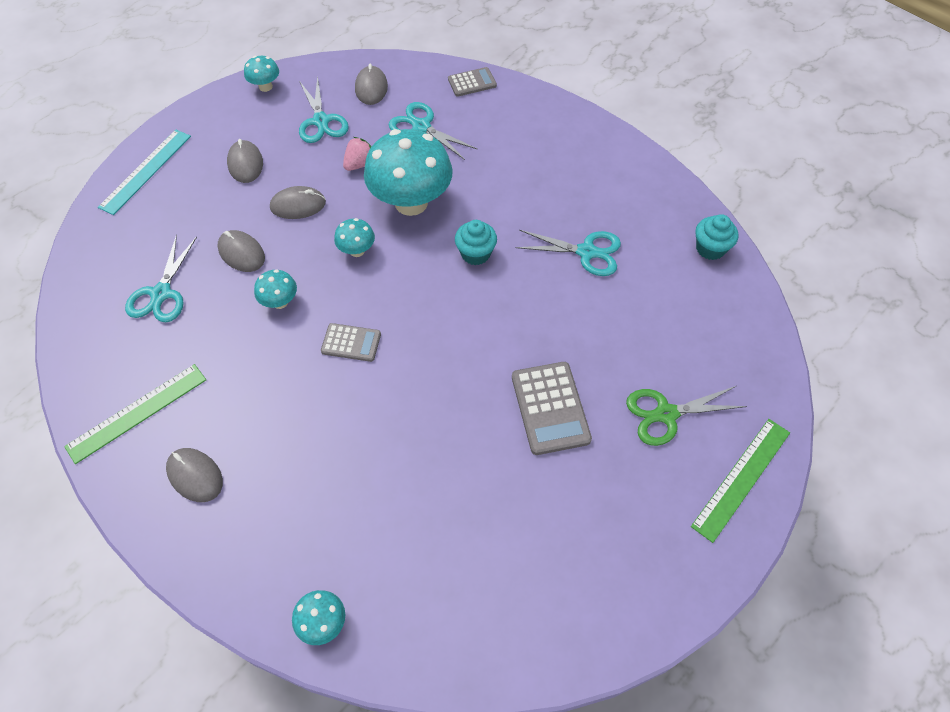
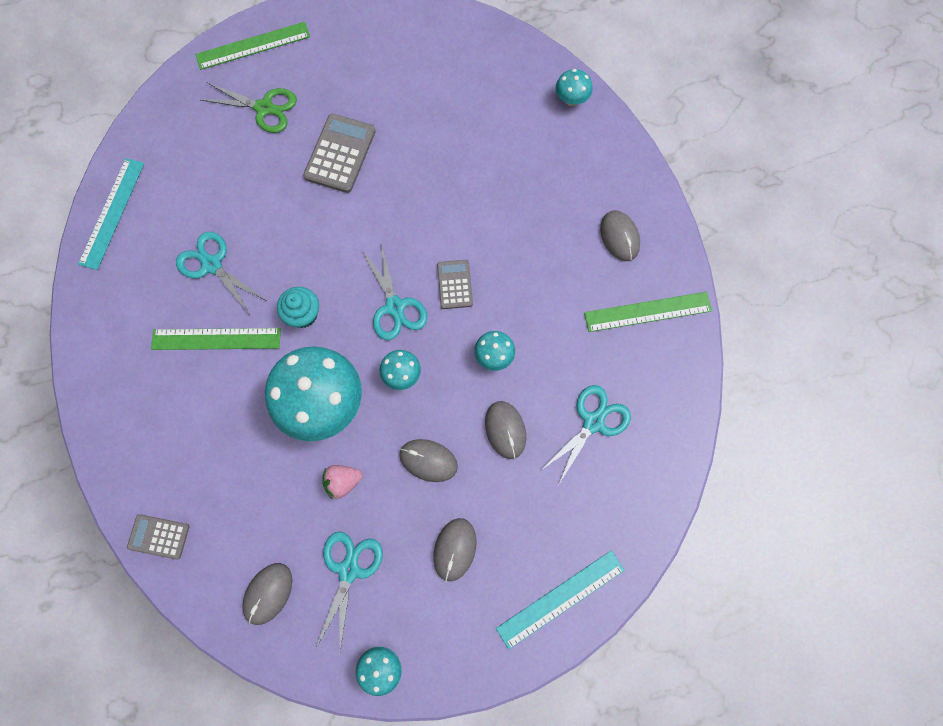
camera: 150 degrees left, 15 degrees up
grey calculator [321,323,381,362] -> grey calculator turned 45 degrees clockwise [437,260,473,309]
turquoise scissors [389,102,477,160] -> turquoise scissors moved to [362,242,427,340]
turquoise cupcake [695,214,738,260] -> turquoise ruler [78,158,145,270]
none -> green ruler [151,328,281,350]

